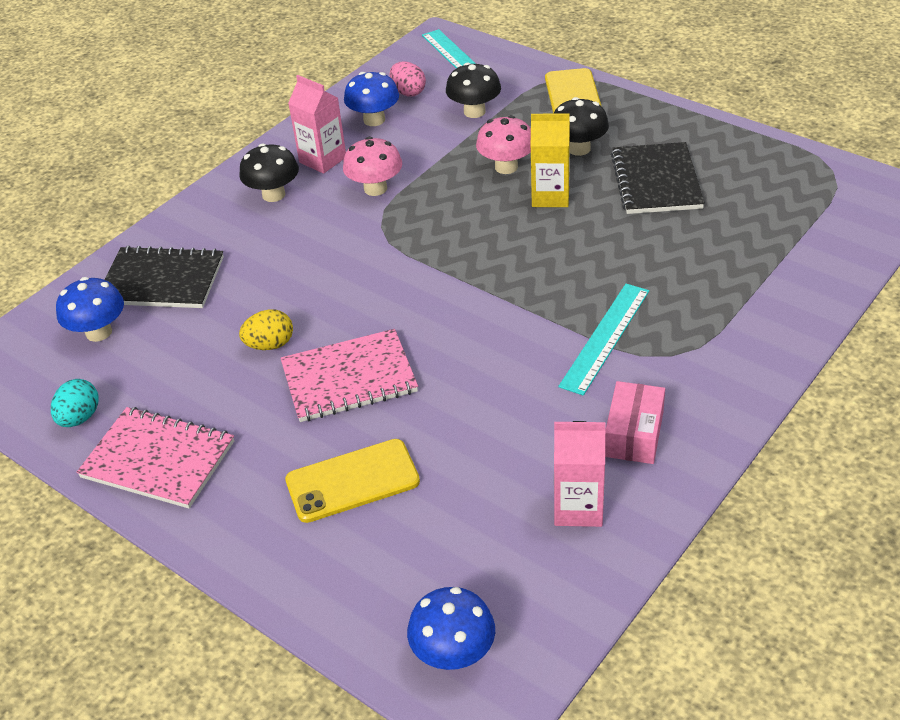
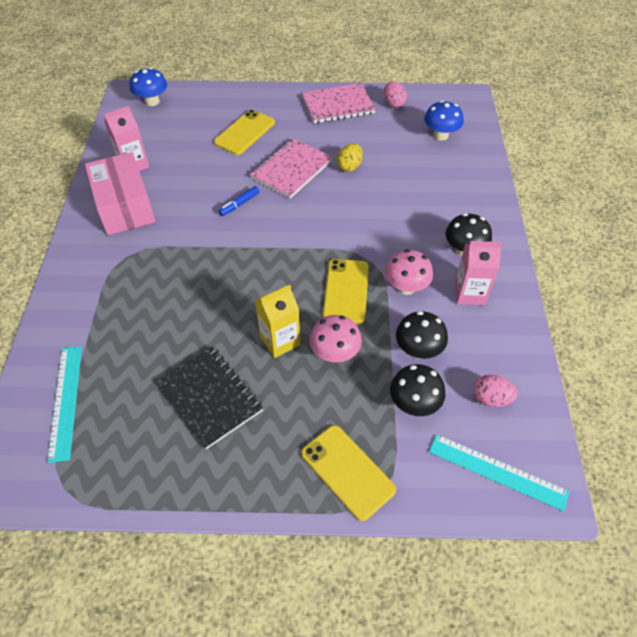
camera: 140 degrees right, 10 degrees up
turquoise egg [51,379,98,427] -> pink egg [384,81,407,108]
black notebook [104,246,224,308] -> none
blue mushroom [344,72,399,126] -> none
black mushroom [553,97,609,156] -> black mushroom moved to [396,311,448,359]
turquoise ruler [558,284,649,396] -> turquoise ruler moved to [47,346,82,463]
pink box [605,381,665,464] -> pink box [85,152,155,235], size x1.70
none -> blue marker [219,186,260,216]
none -> yellow phone [323,259,369,324]

